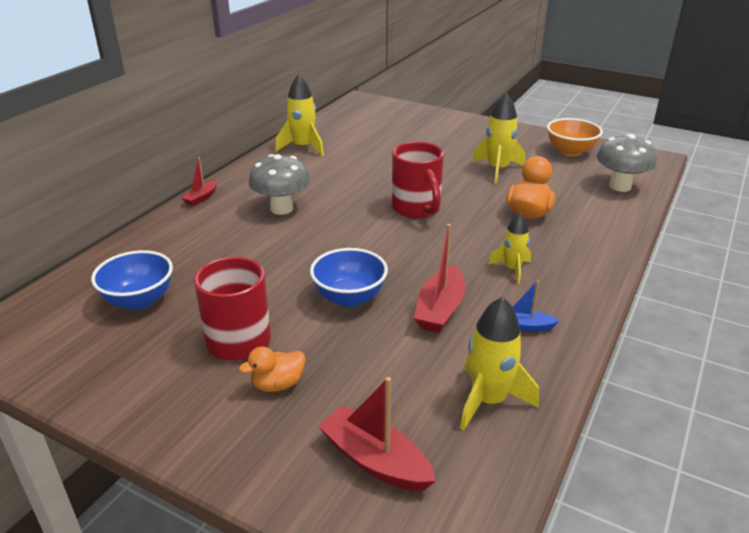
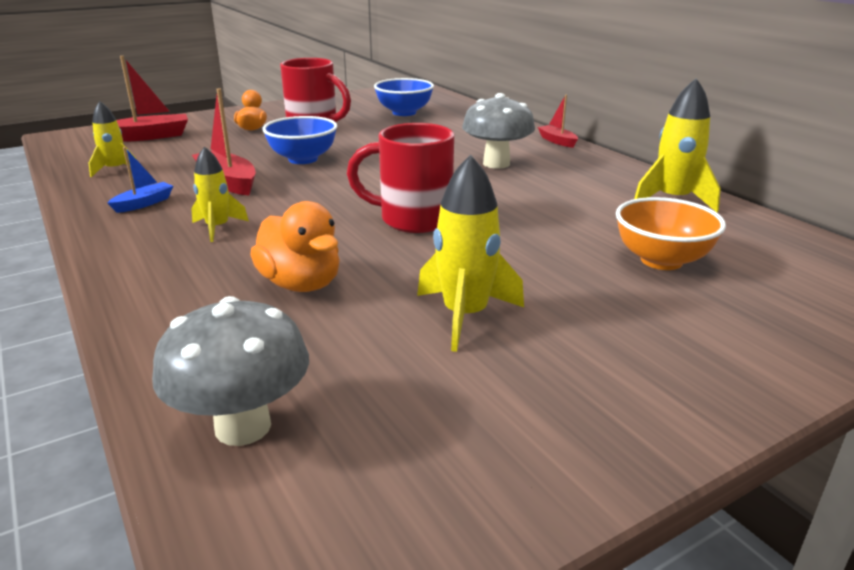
camera: 120 degrees right, 5 degrees down
yellow rocket [460,296,539,431] -> yellow rocket [89,101,137,177], size x0.64
orange bowl [547,118,603,156] -> orange bowl moved to [616,197,726,270]

